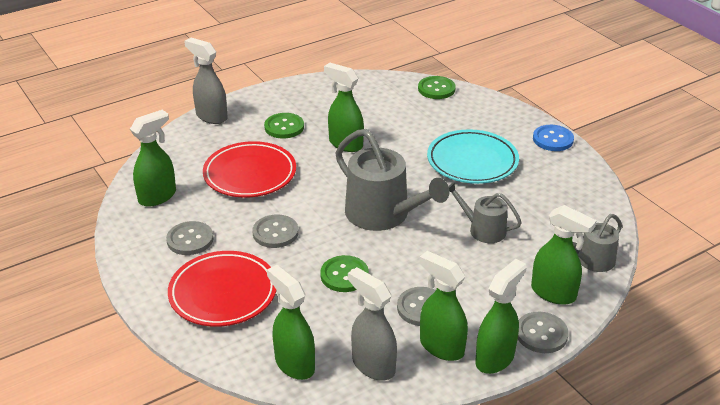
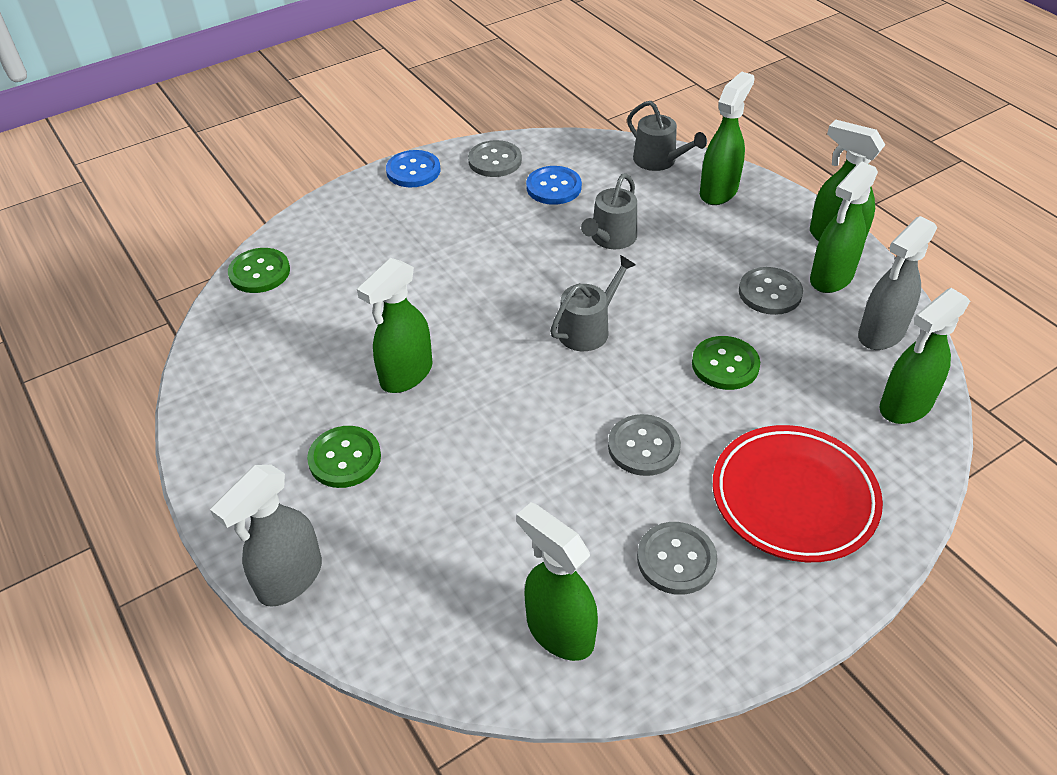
camera: 90 degrees left, 10 degrees up
red plate [203,141,296,197] -> none
grey watering can [336,129,449,231] -> grey watering can [550,255,636,351], size x0.56
turquoise plate [427,129,519,184] -> none
grey button [518,312,569,353] -> grey button moved to [468,140,522,177]
none -> blue button [526,166,582,205]

